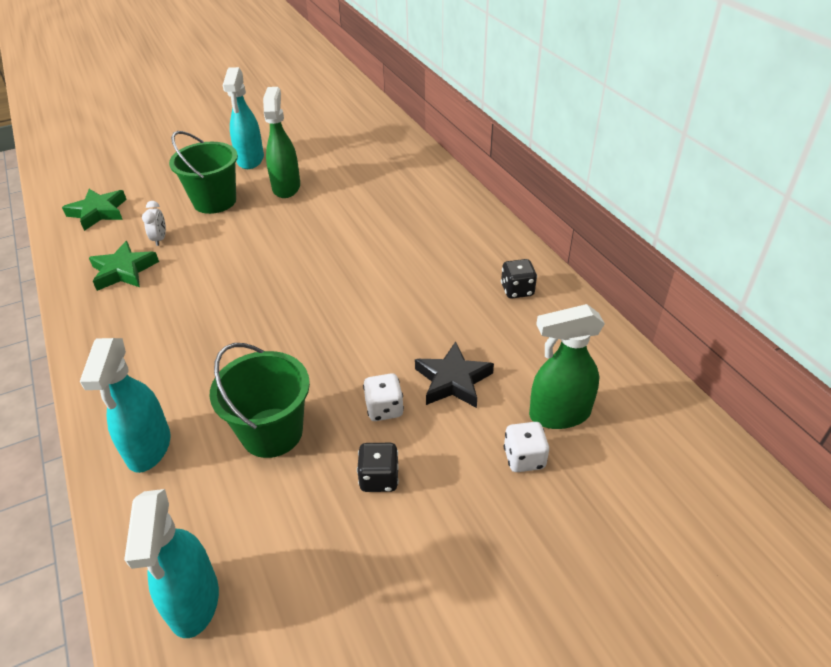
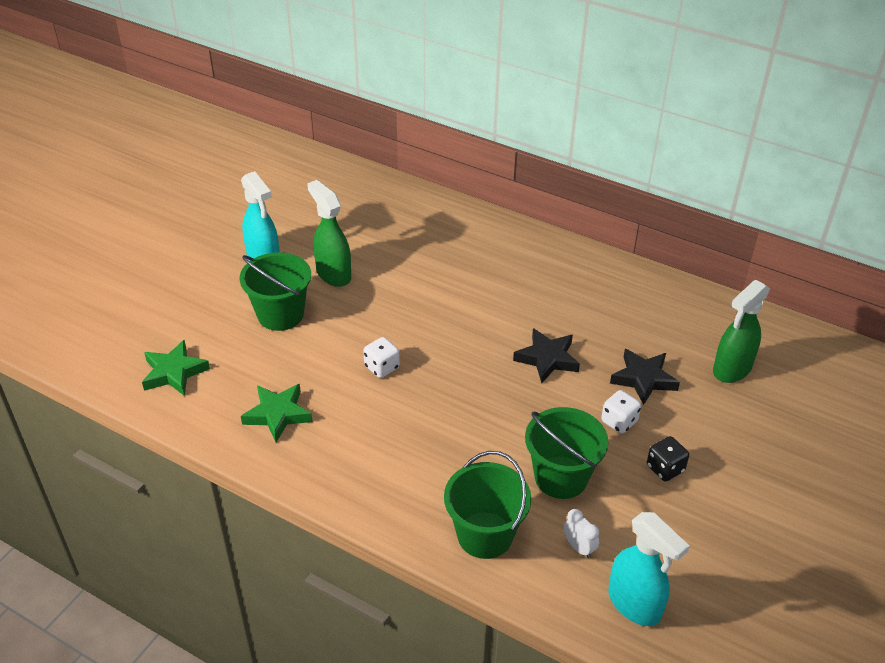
camera: 35 degrees left, 0 degrees up
turquoise spray bottle [80,338,170,473] -> green bucket [444,451,531,559]
white clock [142,201,166,246] -> white clock moved to [564,509,599,558]
black dice [501,259,537,298] -> none
white dice [504,422,549,472] -> white dice moved to [363,337,400,378]
none -> black star [513,328,580,383]

